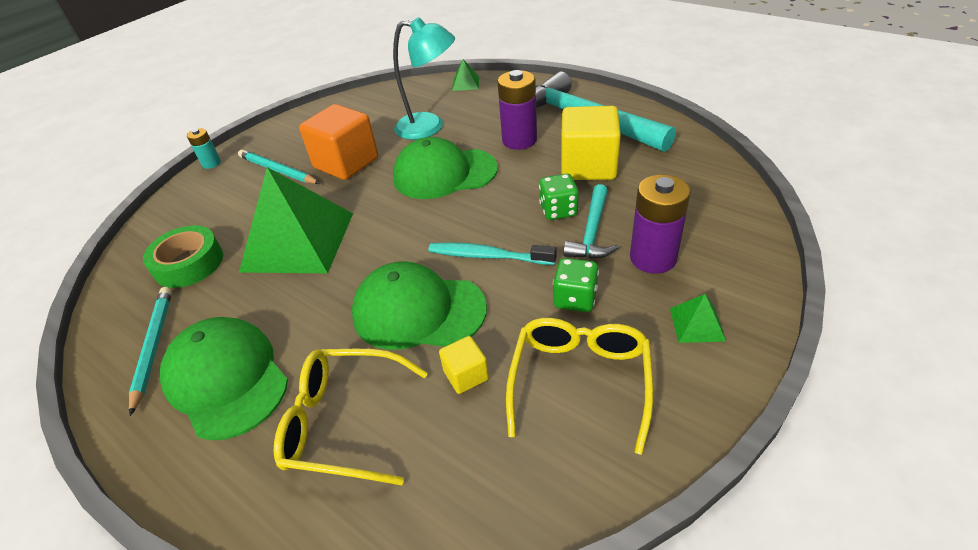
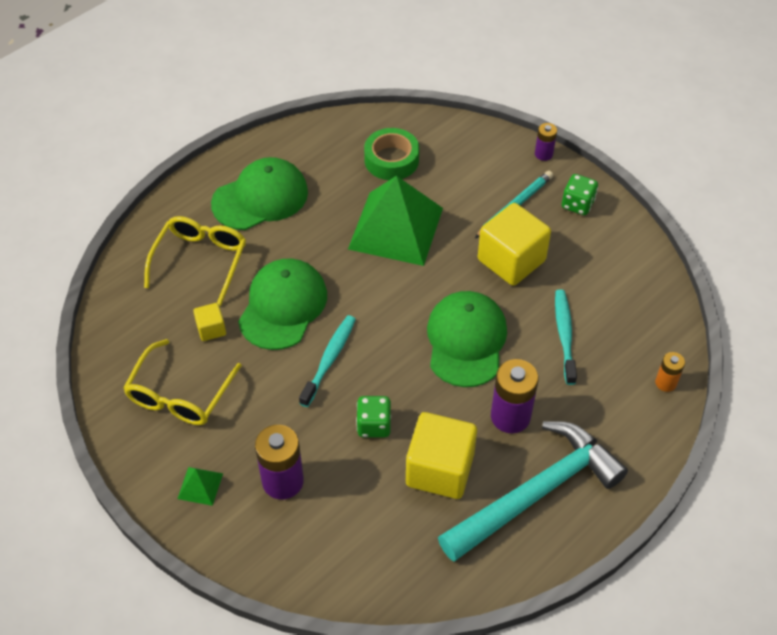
camera: 95 degrees right, 10 degrees up
turquoise pencil [129,287,172,416] -> none
turquoise battery [187,128,221,169] -> purple battery [535,123,557,161]
orange cube [299,104,378,180] -> yellow cube [478,203,551,286]
turquoise lamp [393,17,455,140] -> turquoise toothbrush [555,289,577,385]
green pyramid [452,59,479,91] -> orange battery [655,352,685,392]
yellow glasses [506,318,653,455] -> yellow glasses turned 90 degrees clockwise [123,339,242,425]
green dice [553,258,599,312] -> green dice moved to [562,174,598,215]
turquoise hammer [563,184,619,259] -> none

